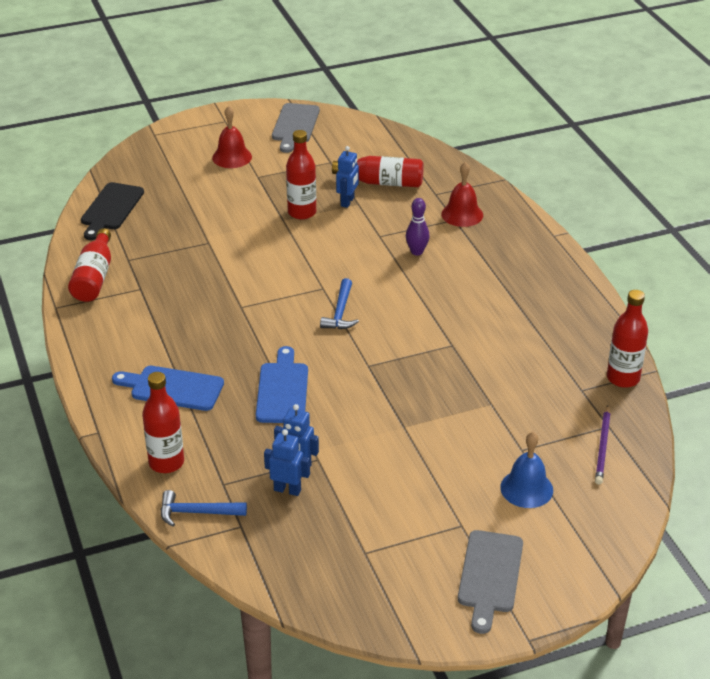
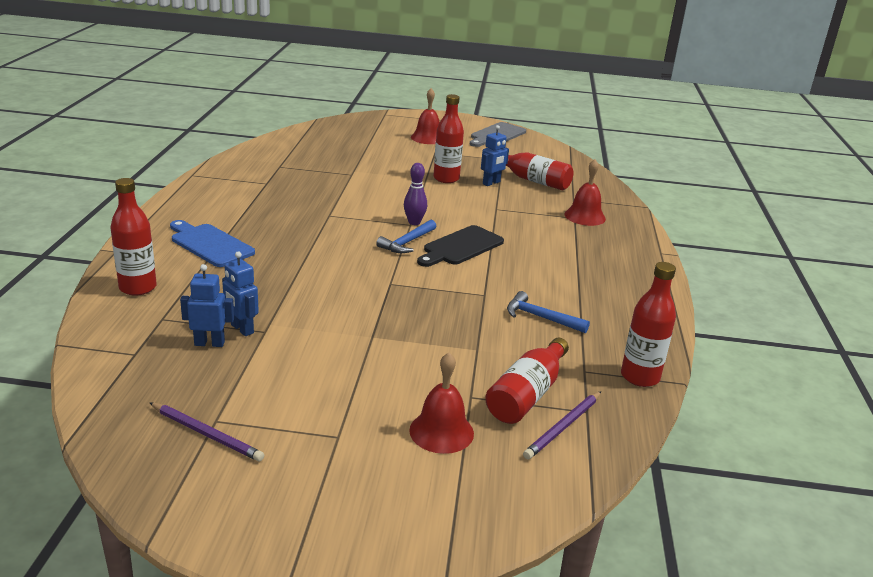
camera: 25 degrees right, 10 degrees down
red bottle [68,228,111,302] -> red bottle moved to [485,338,569,424]
black cutting board [81,182,144,240] -> black cutting board moved to [417,225,504,267]
blue hammer [161,490,247,527] -> blue hammer moved to [507,291,590,333]
blue cutting board [256,346,308,423] -> none
blue robot [264,429,310,496] -> blue robot turned 45 degrees counterclockwise [180,264,234,347]
purple bowling pin [406,198,430,256] -> purple bowling pin moved to [404,163,427,225]
grey cutting board [458,530,523,634] -> none
blue bell [500,432,553,508] -> red bell [409,352,474,454]
none -> purple pencil [149,402,264,462]

